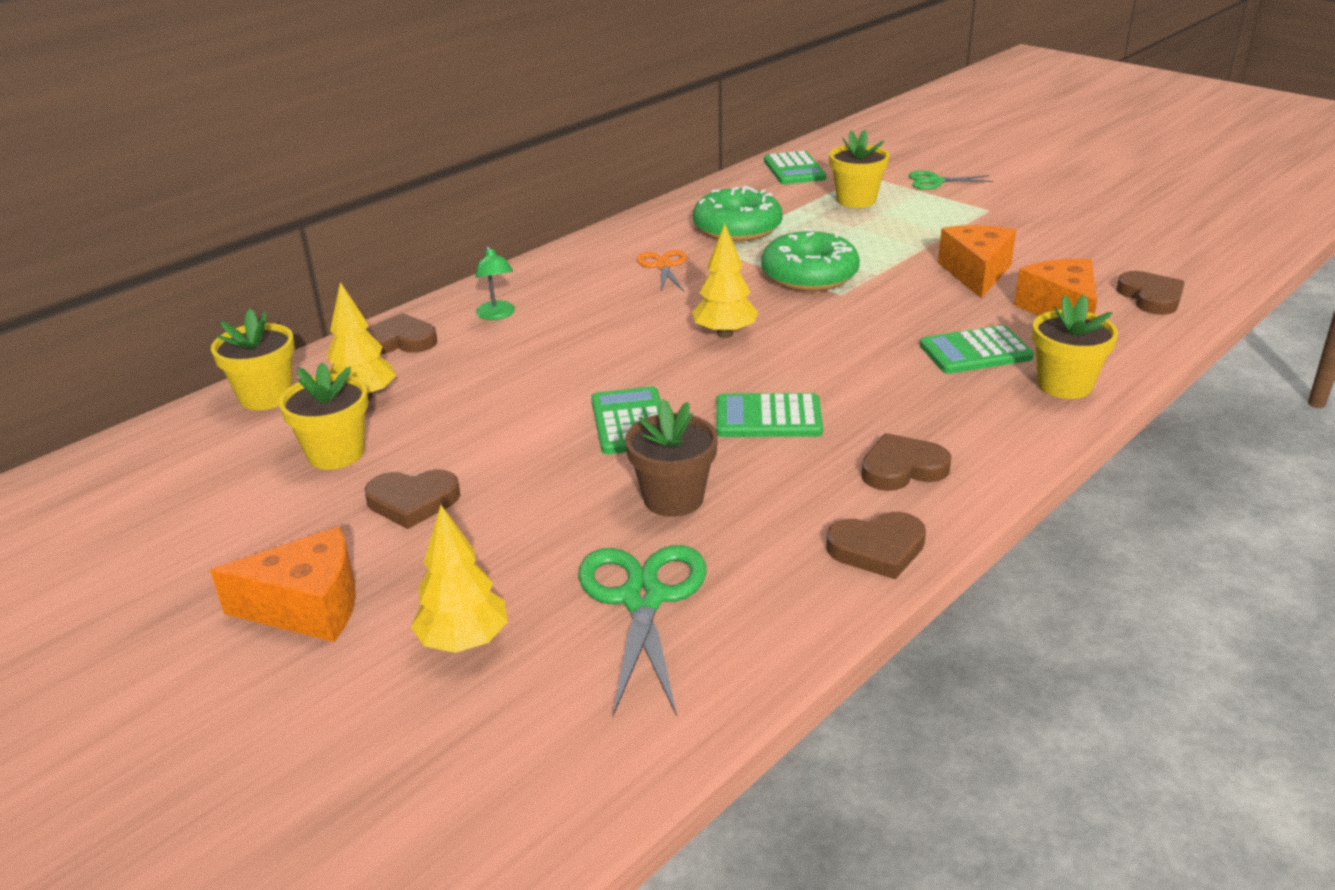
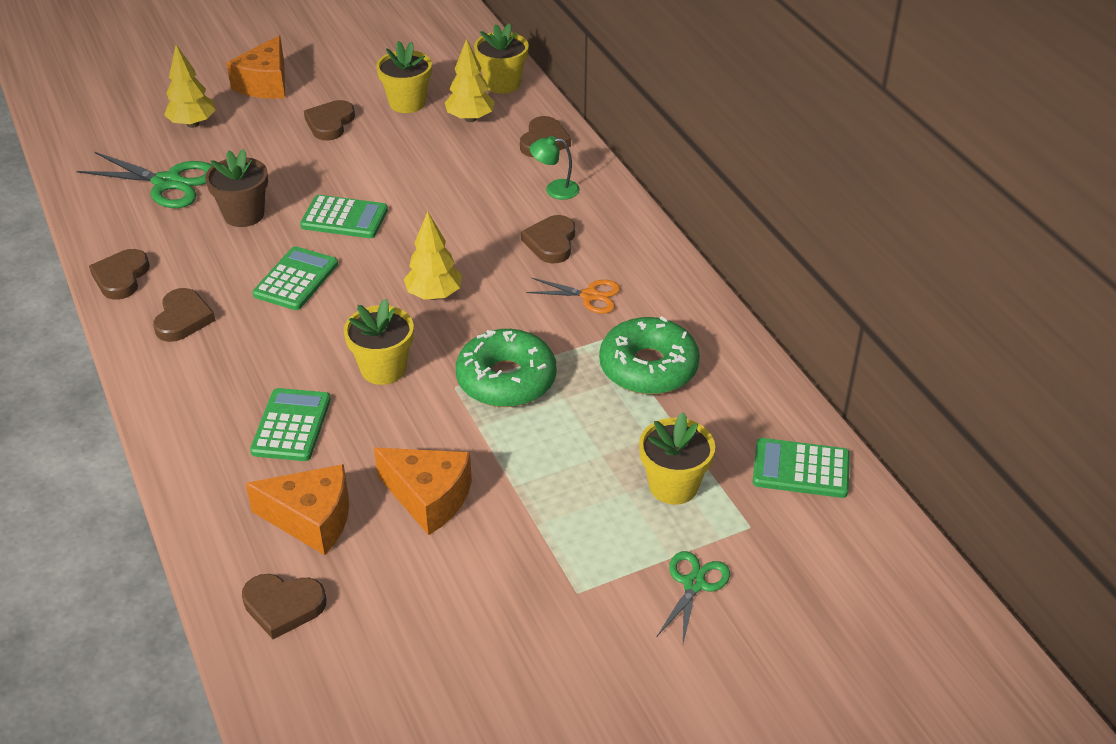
camera: 110 degrees right, 10 degrees up
yellow flower pot [1032,295,1118,399] -> yellow flower pot moved to [344,298,414,385]
none -> brown heart [521,215,575,263]

